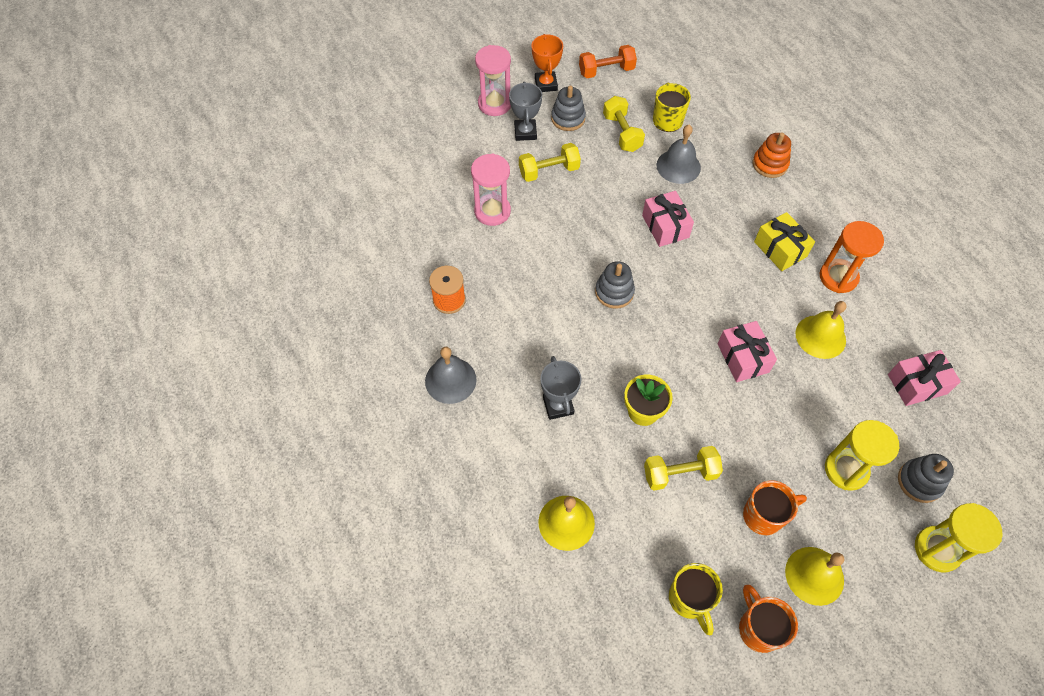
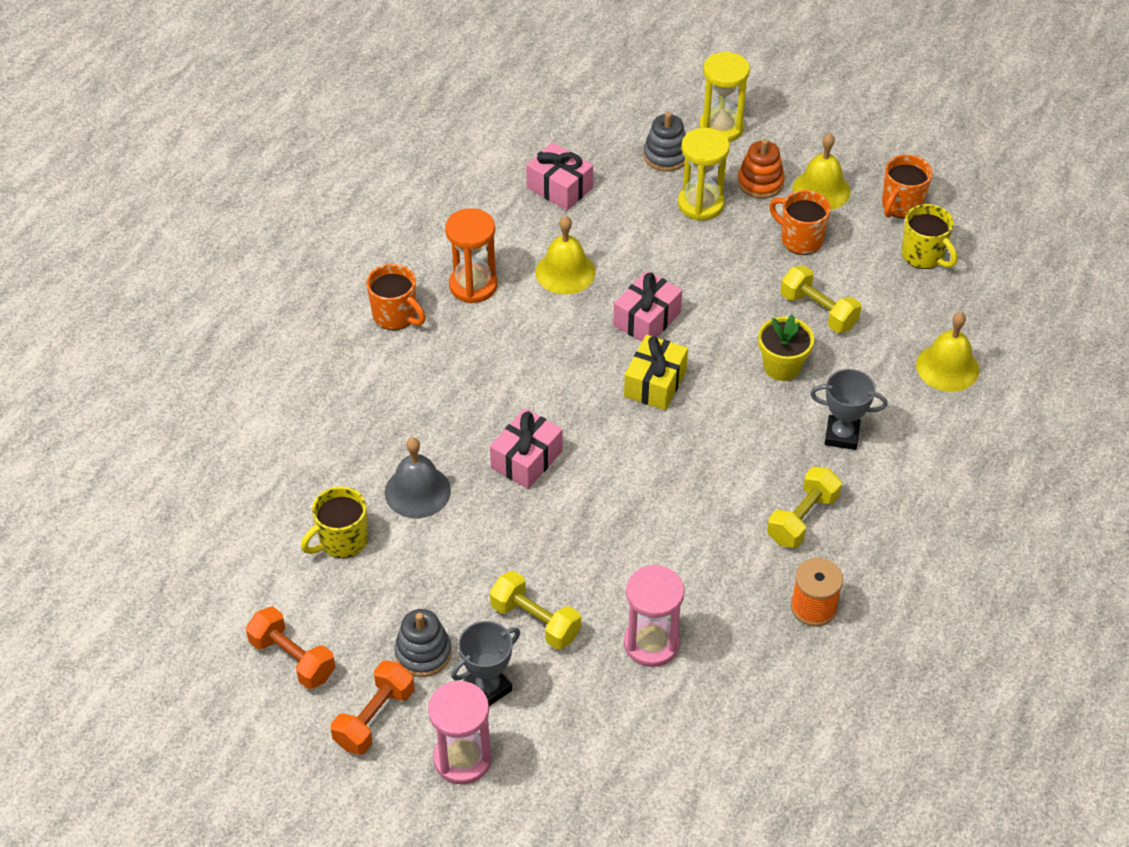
camera: 125 degrees left, 10 degrees down
grey bell [425,347,477,404] -> none
orange trophy [532,34,563,92] -> orange dumbbell [331,660,414,755]
grey trophy [540,356,582,420] -> grey trophy turned 60 degrees clockwise [810,369,887,450]
grey stacking toy [595,261,635,309] -> none
yellow dumbbell [603,96,645,152] -> yellow dumbbell moved to [767,467,842,548]
yellow mug [669,563,723,635] -> yellow mug turned 105 degrees clockwise [902,204,957,269]
orange stacking toy [753,132,791,178] -> orange stacking toy moved to [738,139,785,199]
yellow gift [754,212,815,271] -> yellow gift moved to [624,335,688,410]
none -> orange mug [366,264,426,330]

